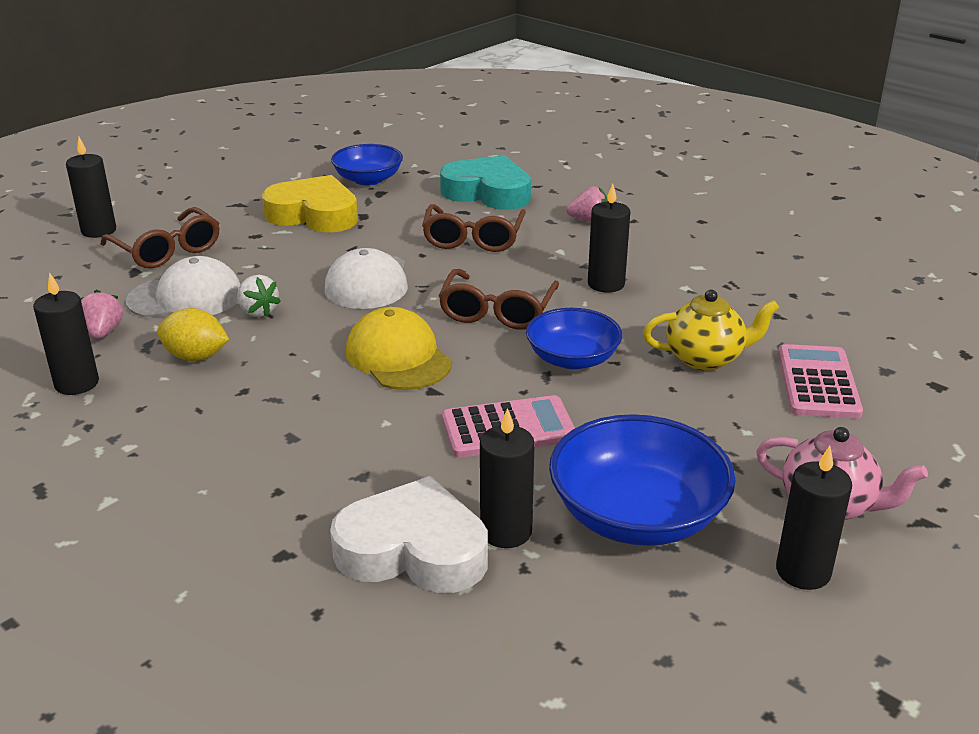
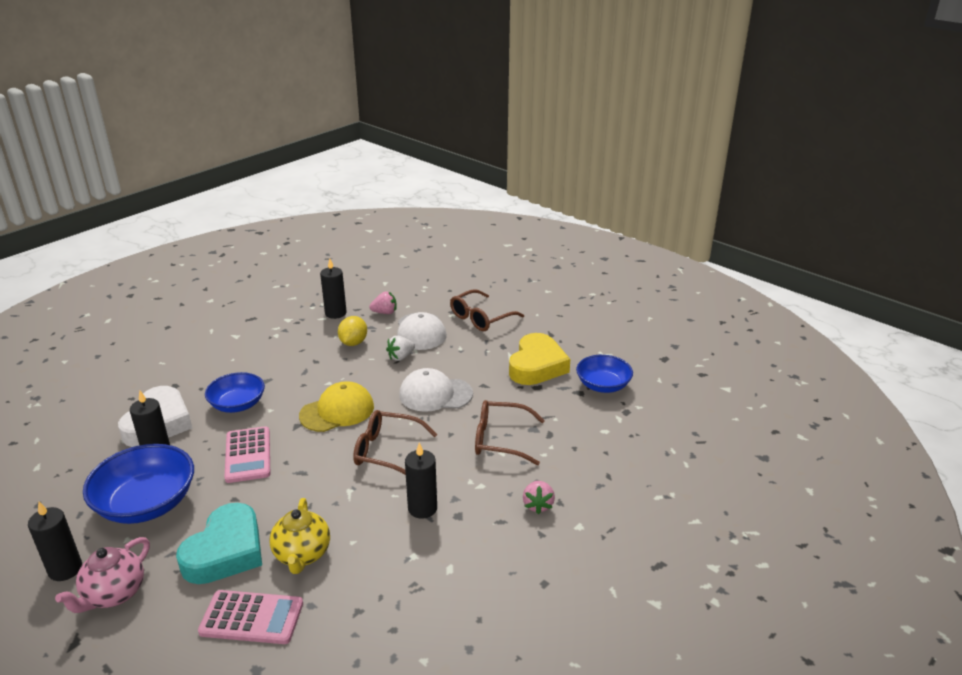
camera: 90 degrees right, 0 degrees up
black candle [66,137,116,238] -> none
turquoise heart [440,155,531,210] -> turquoise heart moved to [176,503,262,584]
blue bowl [526,308,622,369] -> blue bowl moved to [205,372,265,413]

